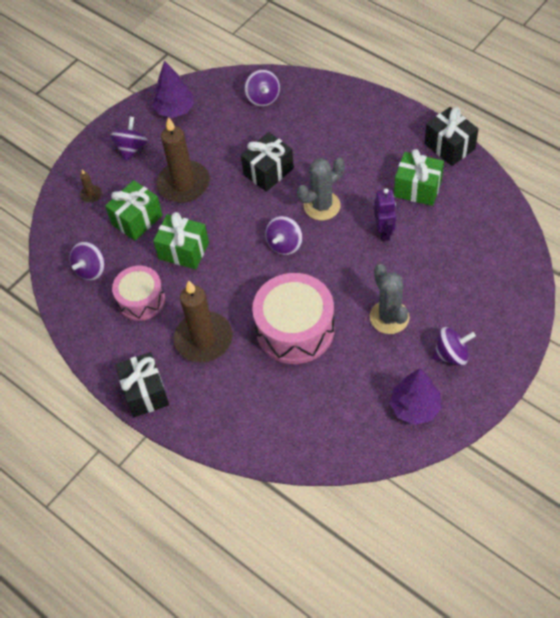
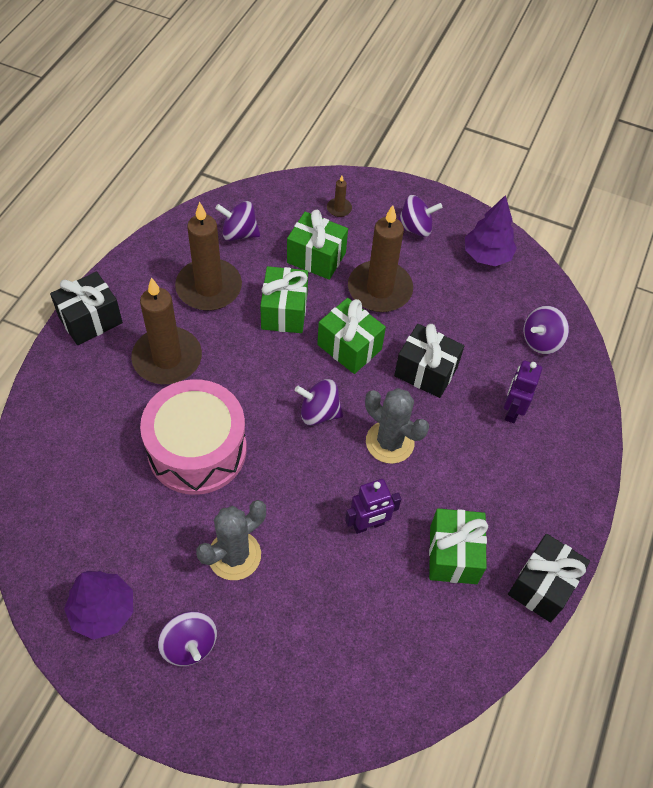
camera: 65 degrees right, 0 degrees up
pink drum [112,266,165,321] -> brown candle [175,202,242,311]
none -> green gift [317,298,386,374]
none -> purple robot [504,360,542,423]

